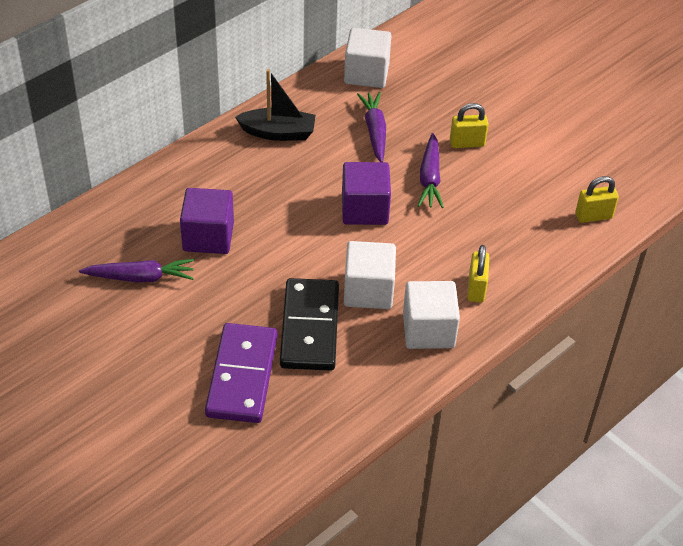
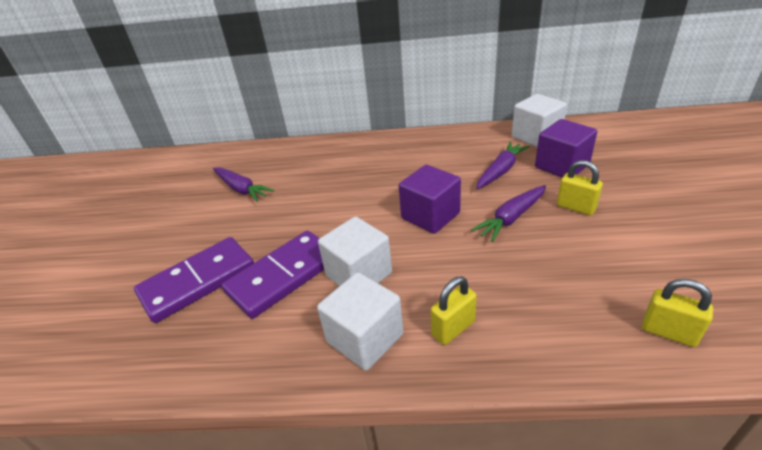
camera: 50 degrees right, 10 degrees down
purple cube [180,188,234,254] -> purple cube moved to [535,119,597,178]
black boat [235,69,316,141] -> none
black domino [280,278,339,371] -> purple domino [222,231,324,319]

